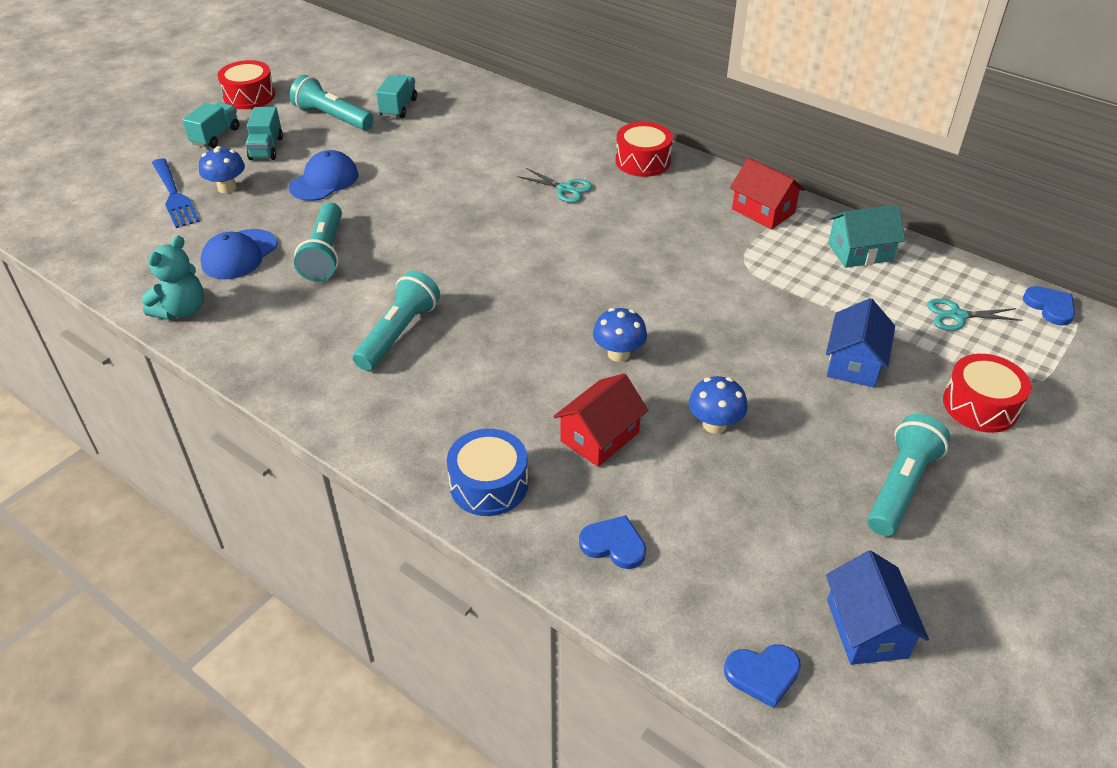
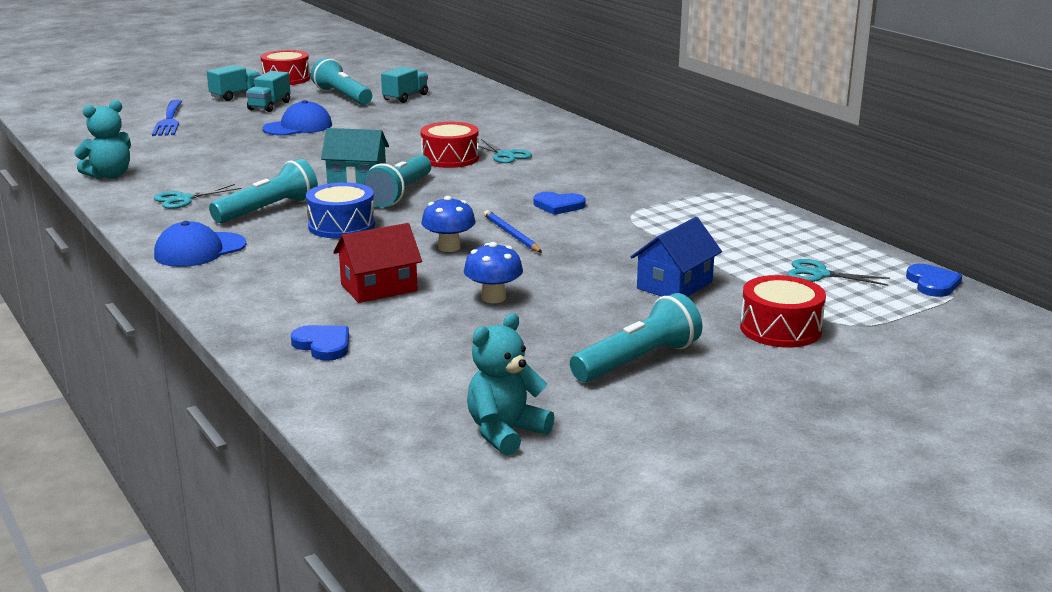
camera: 20 degrees right, 20 degrees down
blue mushroom [199,146,245,193] -> none
blue cap [200,229,277,279] -> blue cap moved to [154,221,246,267]
turquoise flashlight [294,202,342,282] -> turquoise flashlight moved to [361,155,431,207]
blue drum [447,429,528,516] -> blue drum moved to [306,182,375,238]
red drum [616,122,673,177] -> red drum moved to [421,122,479,168]
blue heart [724,644,801,708] -> blue heart moved to [533,192,586,215]
red house [730,158,805,229] -> none
blue house [826,551,929,665] -> turquoise teddy bear [467,313,555,456]
turquoise house [828,205,905,268] -> turquoise house moved to [321,128,389,184]
none -> turquoise scissors [153,184,242,209]
none -> blue pencil [484,210,542,252]

